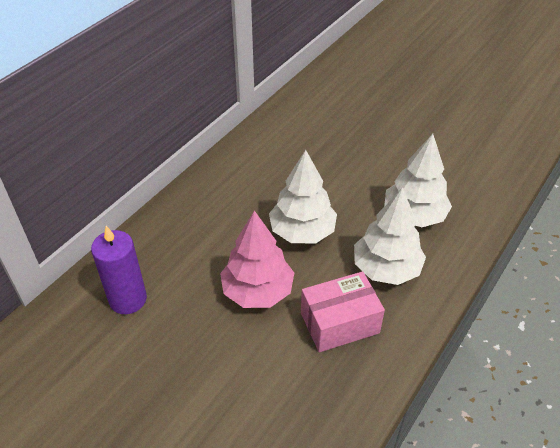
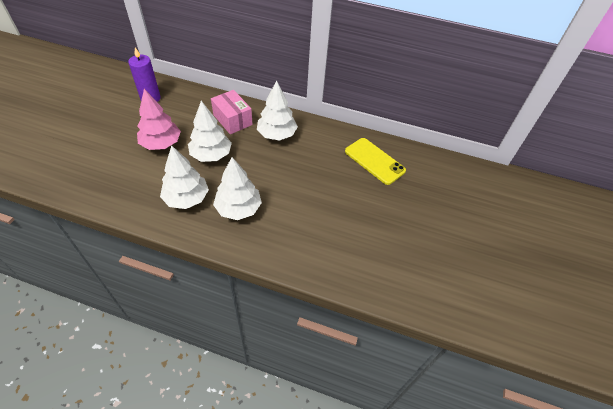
camera: 70 degrees right, 5 degrees up
pink box [301,271,385,352] -> pink box moved to [211,90,253,134]
none -> white tree [257,81,298,141]
none -> yellow phone [345,138,406,185]

